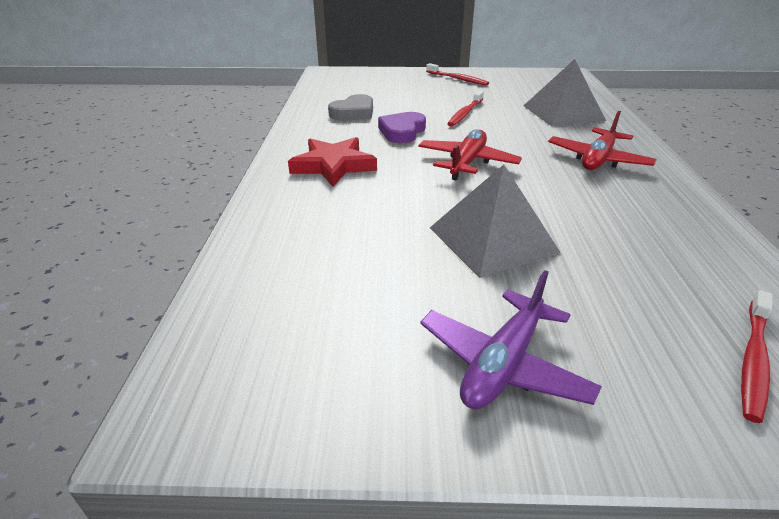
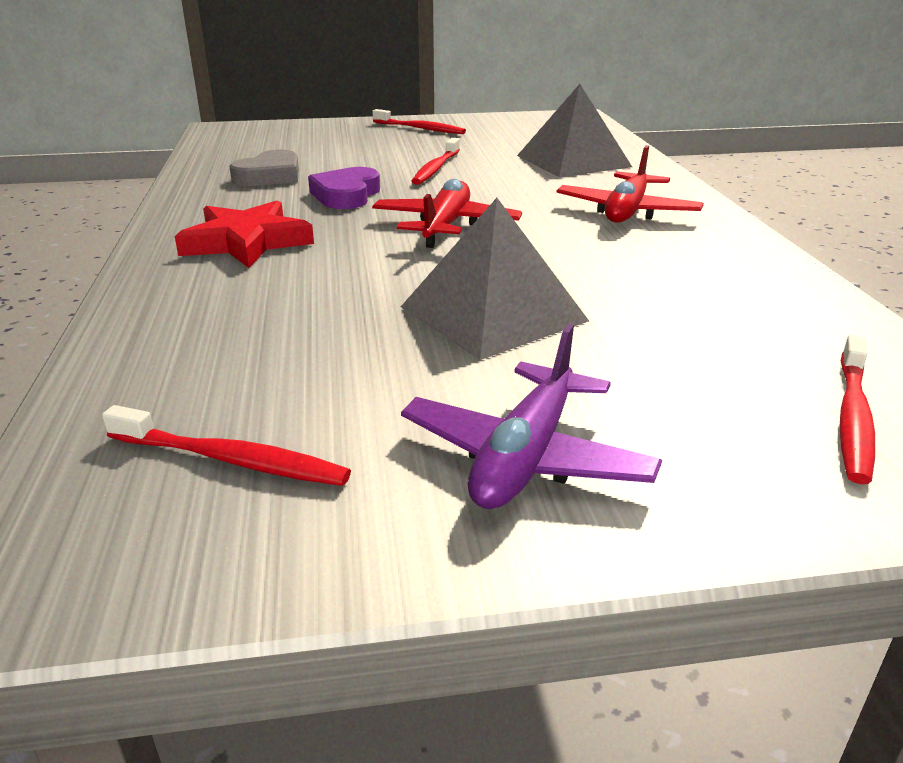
camera: 10 degrees left, 5 degrees down
none -> red toothbrush [102,405,351,486]

